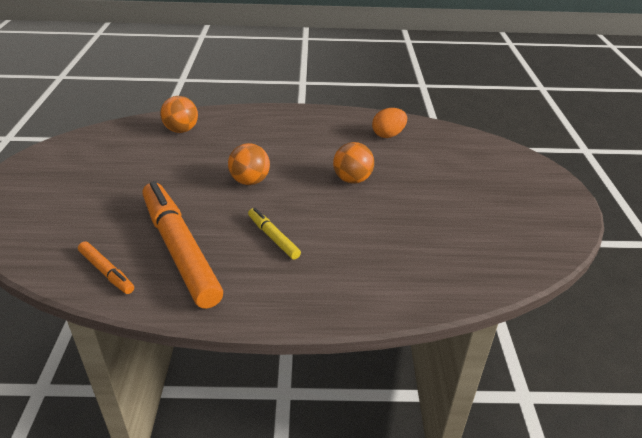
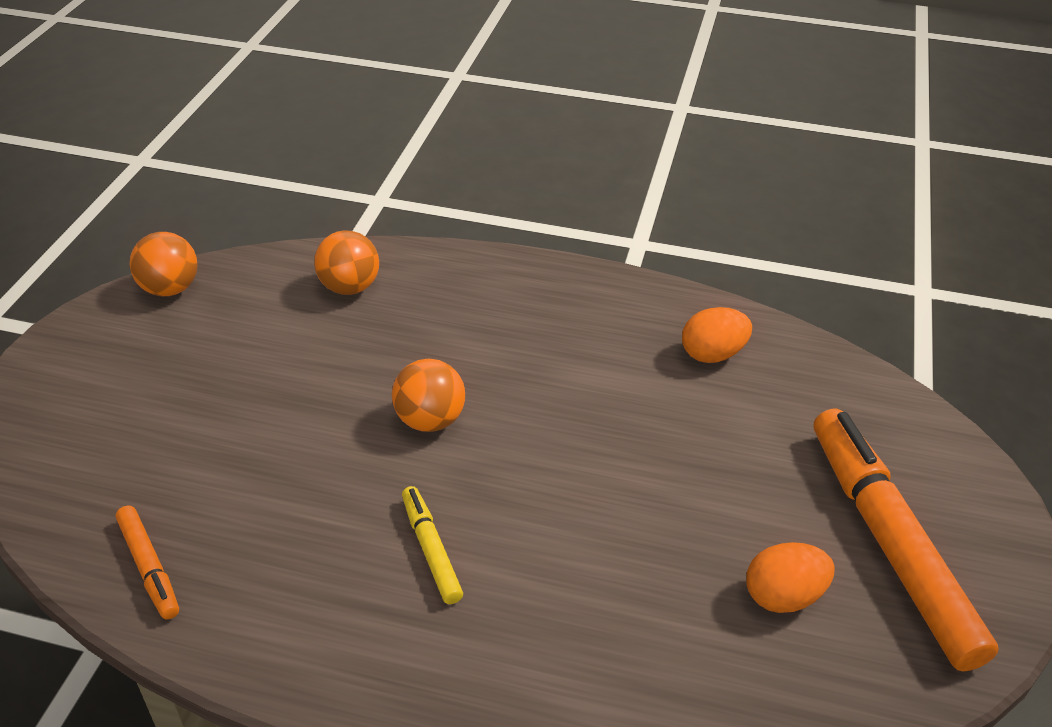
camera: 15 degrees right, 5 degrees up
orange marker [143,181,223,309] -> orange marker moved to [814,409,999,671]
orange ball [333,142,374,184] -> orange ball moved to [130,232,198,296]
none -> orange egg [746,542,835,613]

